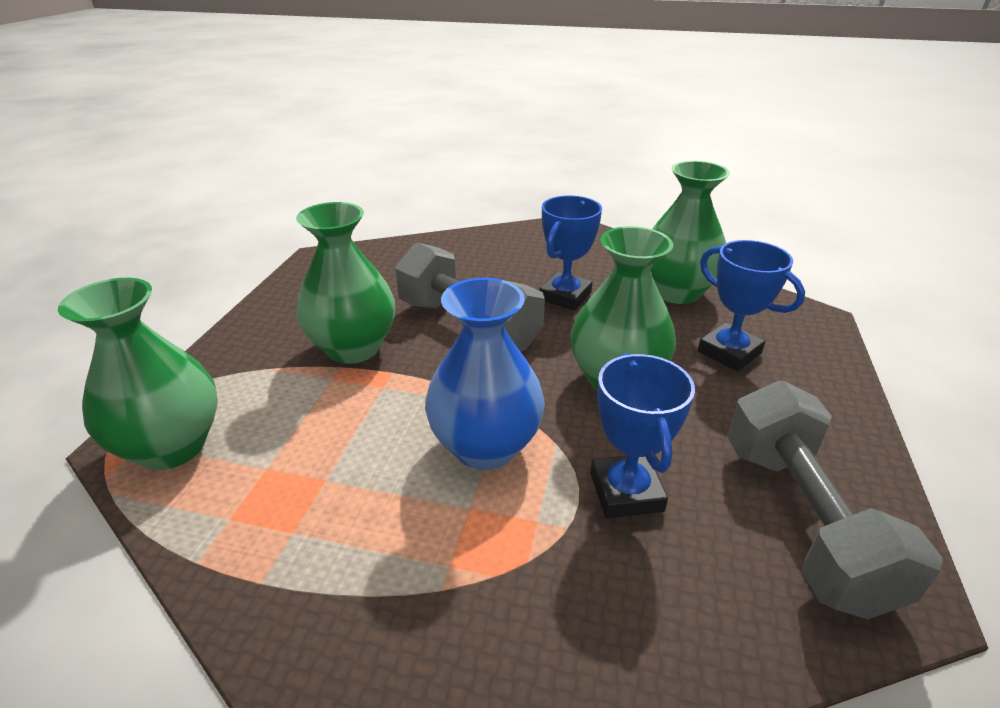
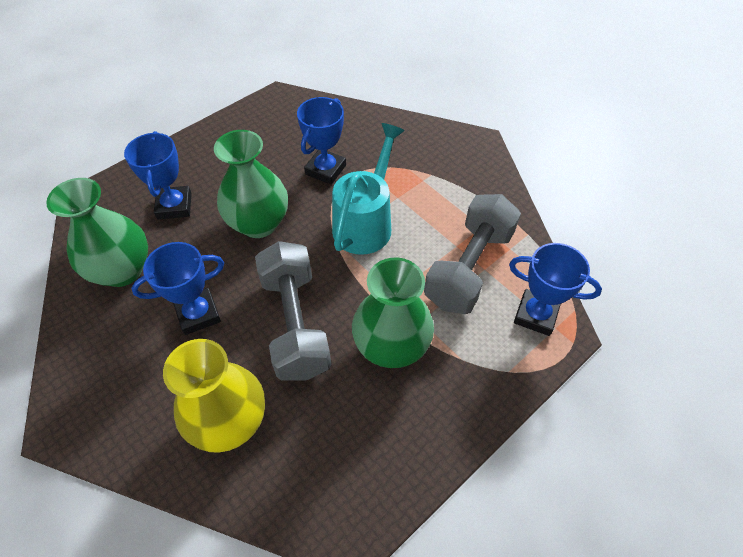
camera: 145 degrees left, 20 degrees up
green vase [58,278,218,470] -> blue trophy [509,243,602,336]
blue vase [425,278,545,470] -> turquoise watering can [332,123,405,255]
grey dumbbell [727,381,943,619] -> grey dumbbell moved to [424,194,521,314]
none -> yellow vase [163,339,265,453]

